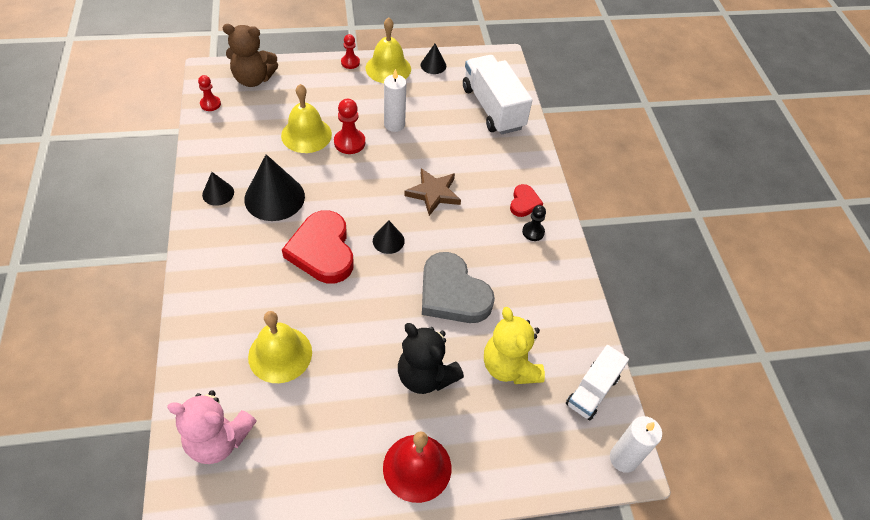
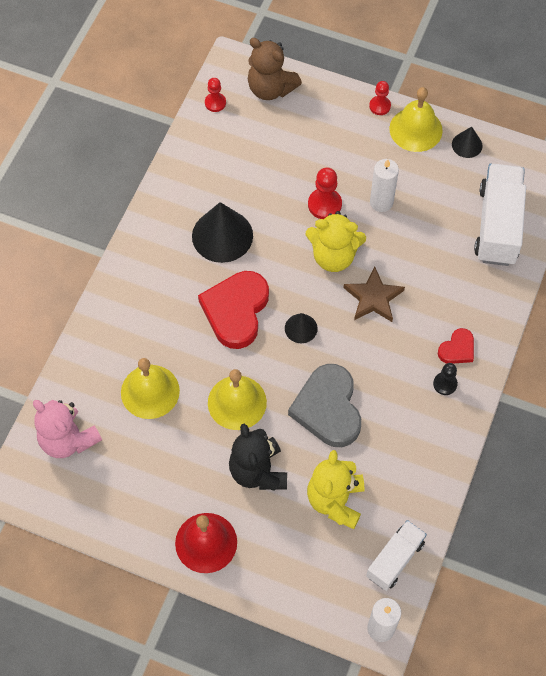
camera: 35 degrees right, 10 degrees up
black cone [202,172,234,206] -> none
yellow bell [281,84,332,153] -> yellow bell moved to [208,369,267,430]
white truck [566,345,629,420] -> white truck turned 150 degrees clockwise [366,520,427,591]
none -> yellow teddy bear [305,211,366,272]

